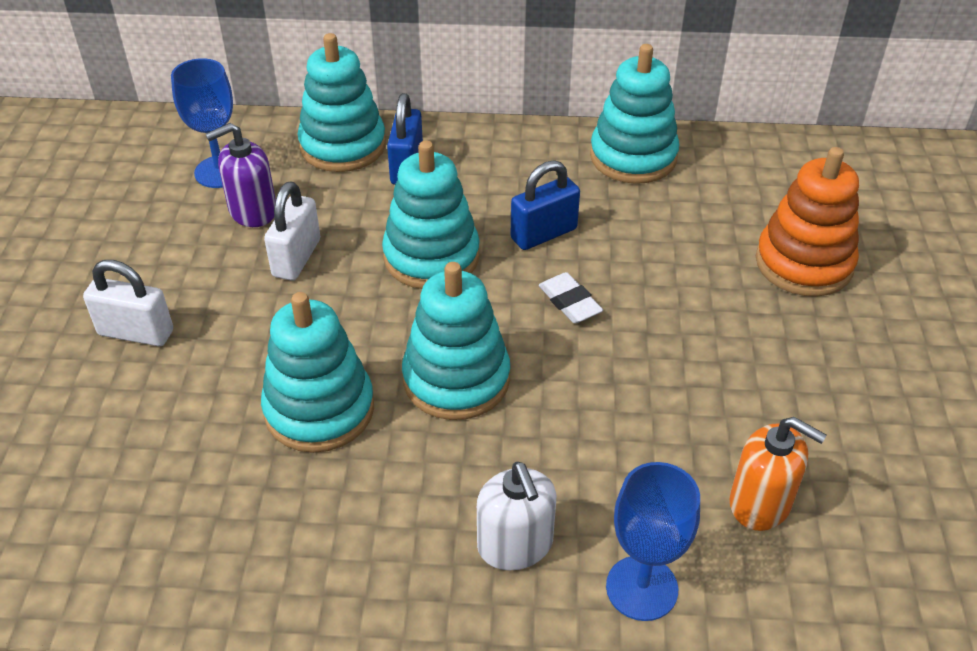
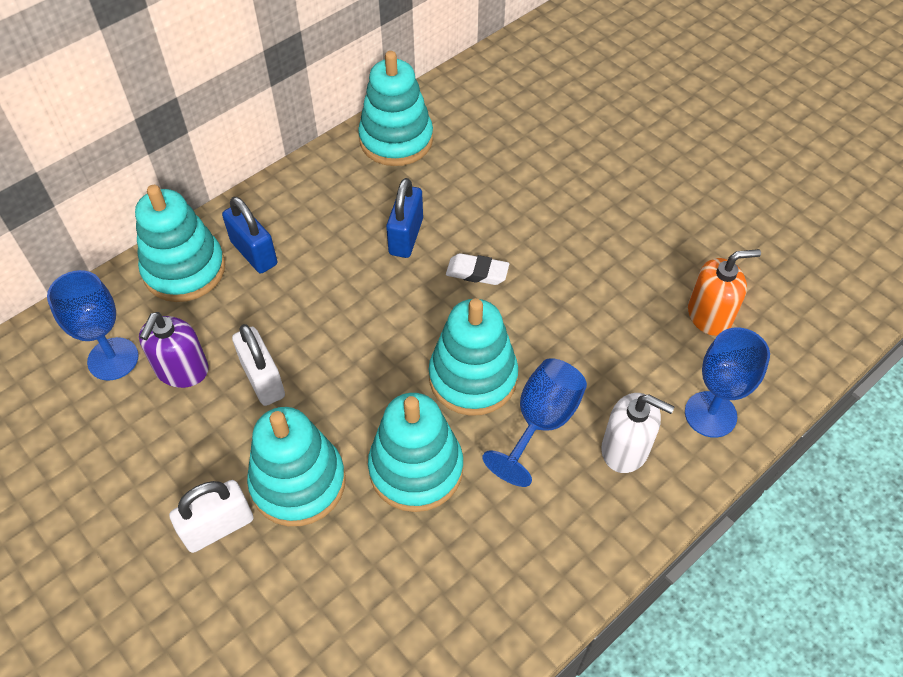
camera: 45 degrees left, 10 degrees up
turquoise stacking toy [382,141,480,289] -> turquoise stacking toy moved to [247,407,346,526]
orange stacking toy [756,147,859,297] -> none
none -> blue goblet [482,358,587,487]

